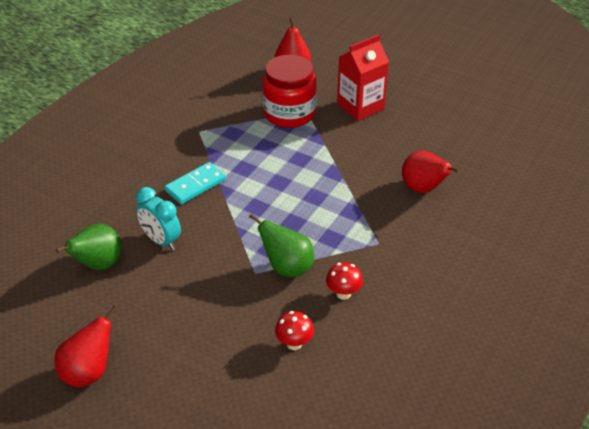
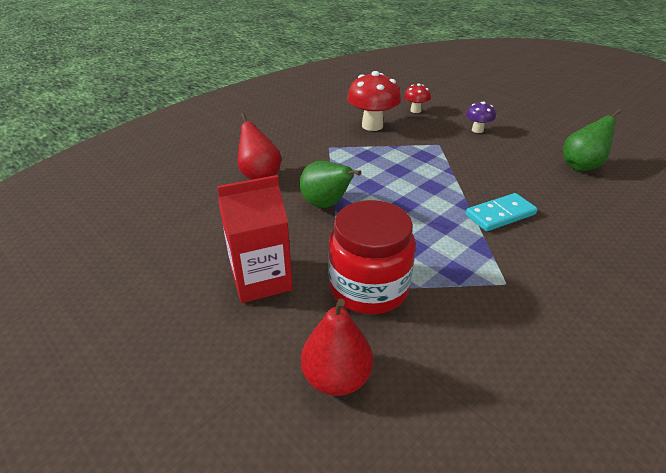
camera: 165 degrees left, 5 degrees down
red pear [54,306,118,388] -> none
turquoise clock [136,187,181,250] -> none
green pear [249,213,314,277] -> green pear moved to [300,161,361,208]
red mushroom [326,262,363,300] -> red mushroom [347,71,401,131], size x1.87
none -> purple mushroom [466,101,496,133]

